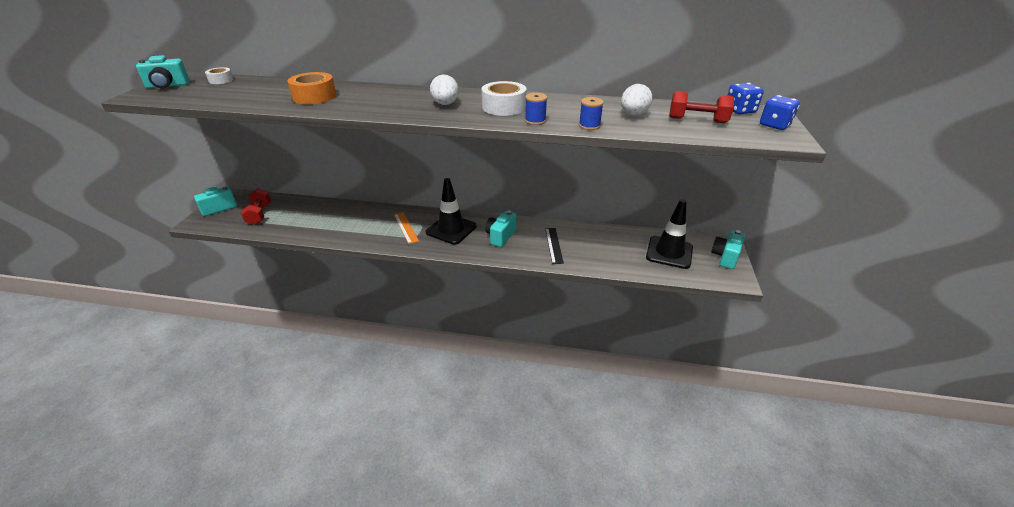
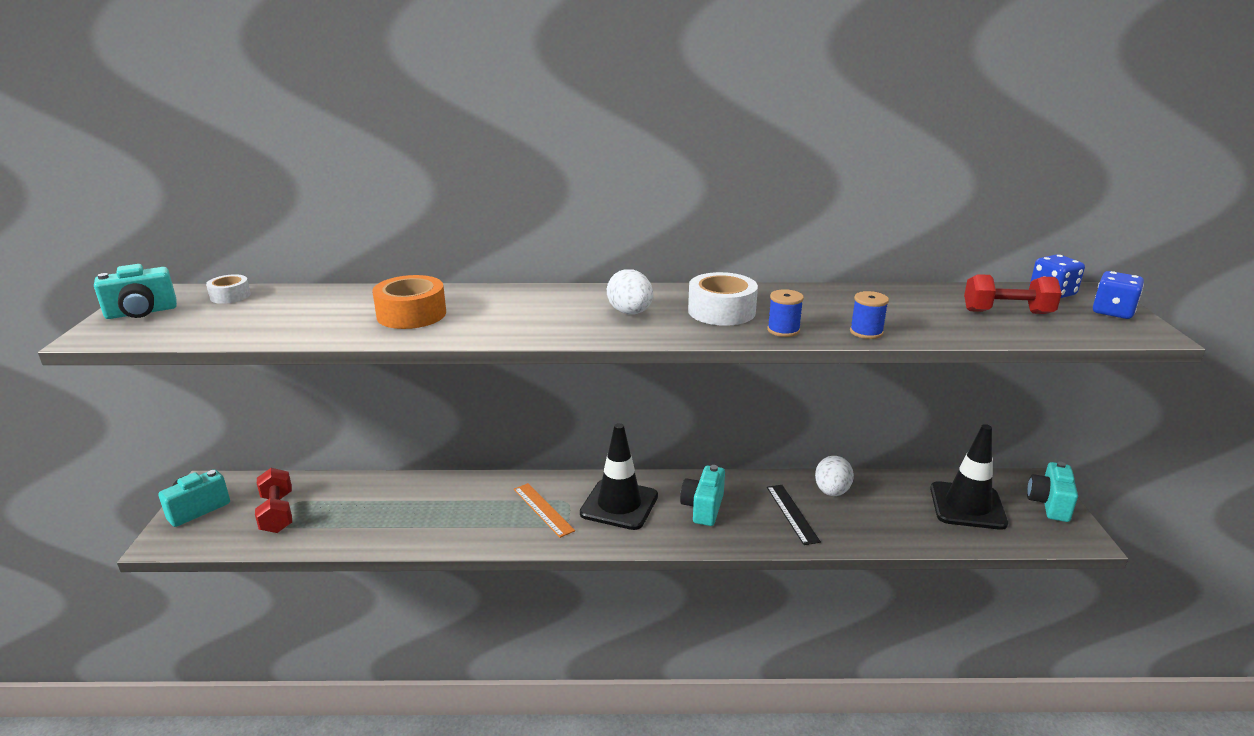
camera: 10 degrees left, 10 degrees down
white egg [621,84,653,116] -> white egg moved to [815,456,854,496]

